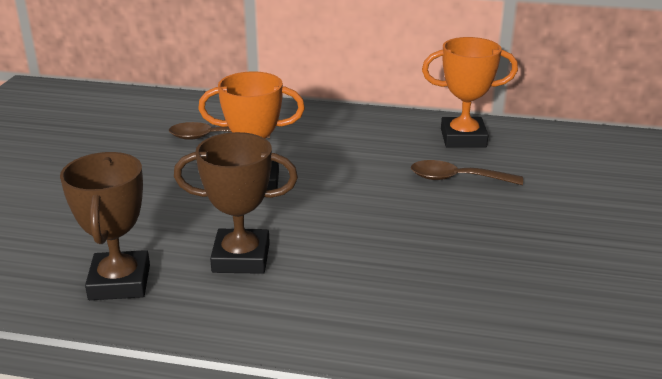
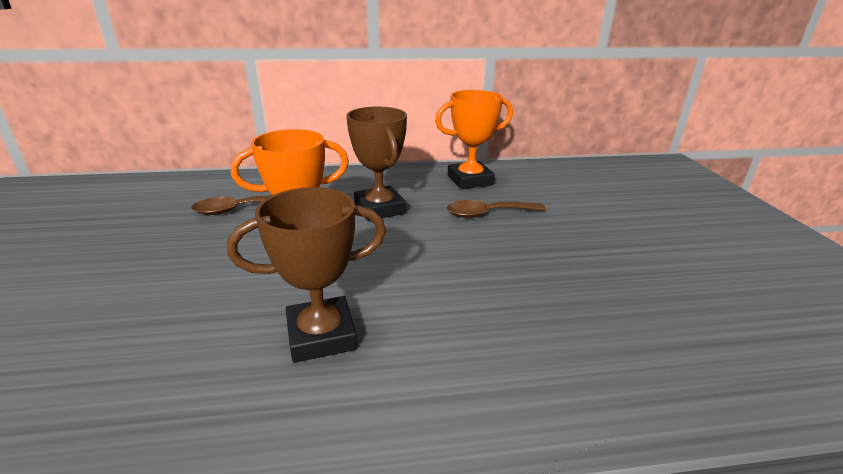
camera: 20 degrees left, 0 degrees up
brown trophy [60,152,150,300] -> brown trophy moved to [347,107,407,221]

